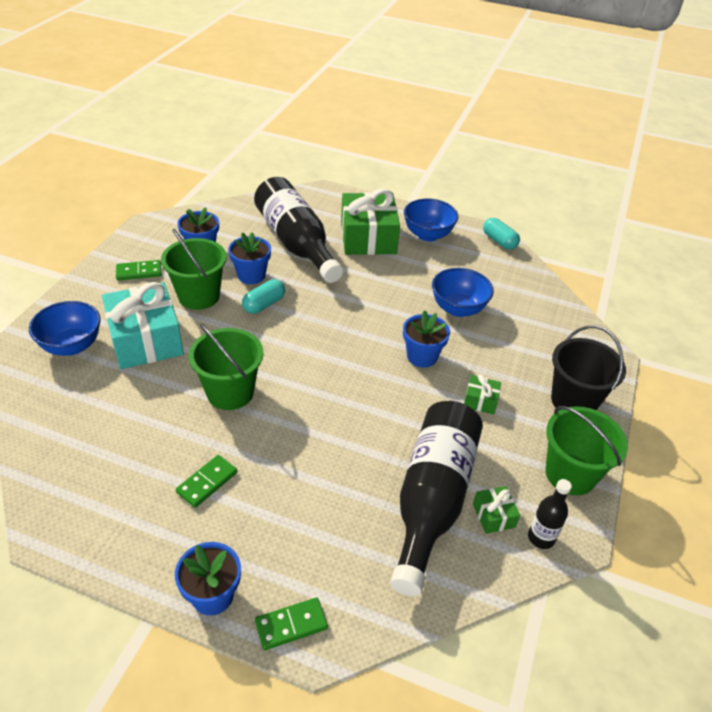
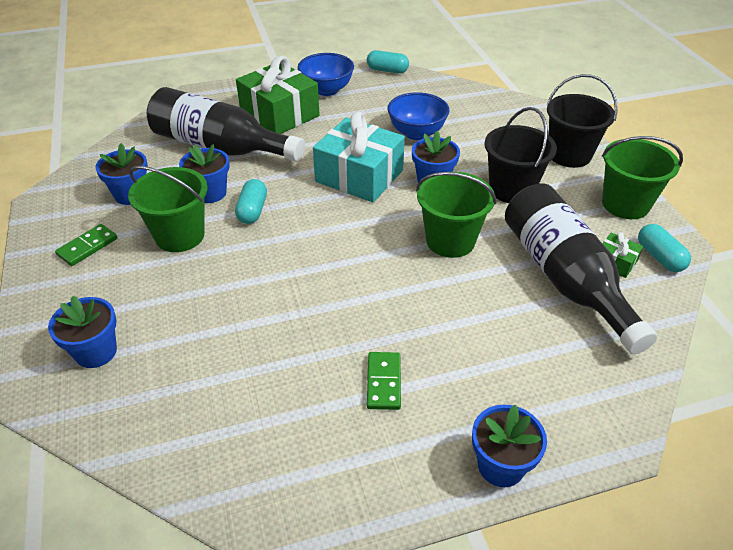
camera: 35 degrees left, 0 degrees up
blue bowl [29,301,101,356] -> blue flower pot [48,296,117,368]
turquoise gift [102,282,184,369] -> turquoise gift moved to [313,112,405,202]
green bucket [189,323,264,410] -> green bucket moved to [416,172,496,258]
green domino [255,597,328,650] -> none
green gift [464,374,501,414] -> black bucket [485,107,557,203]
black bottle [528,479,572,549] -> turquoise capsule [638,224,691,272]

